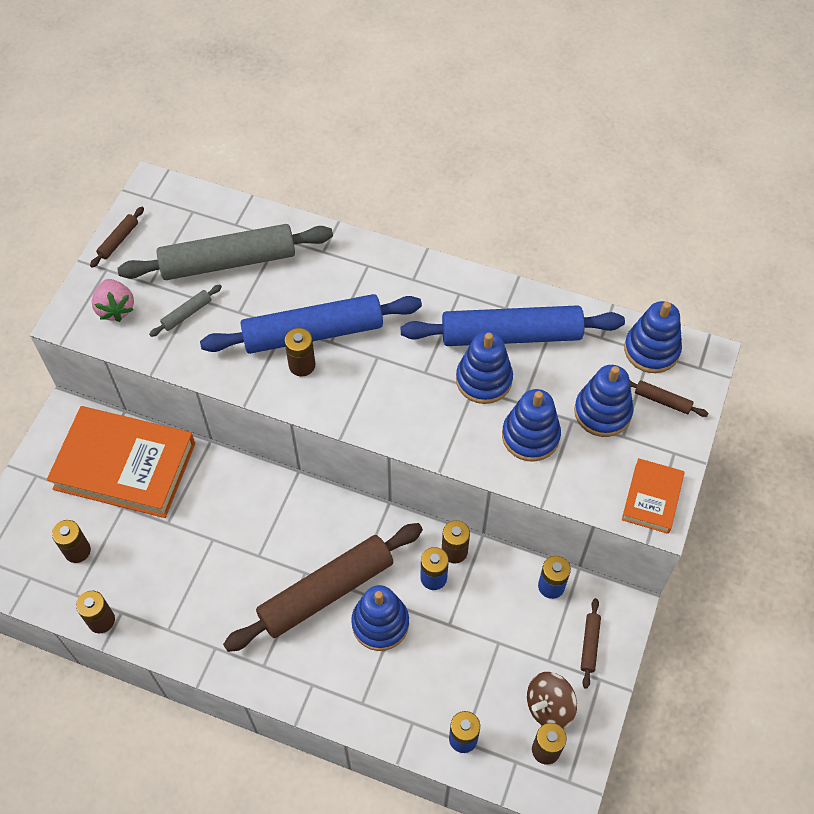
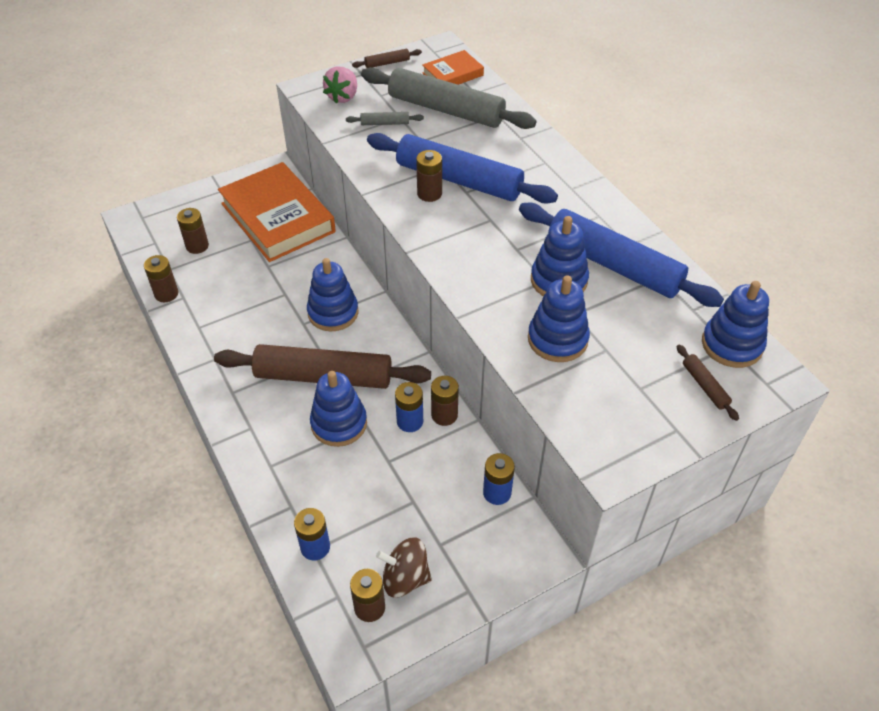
camera: 40 degrees right, 10 degrees down
blue stacking toy [574,365,634,437] -> blue stacking toy moved to [307,258,358,331]
brown rolling pin [581,598,601,689] -> none
orange book [622,458,685,534] -> orange book moved to [423,50,484,85]

